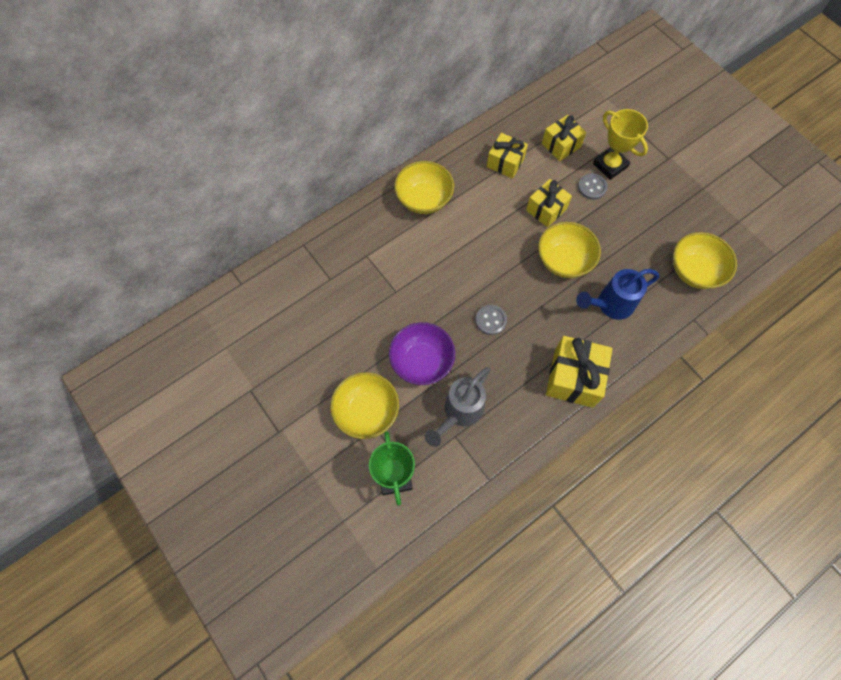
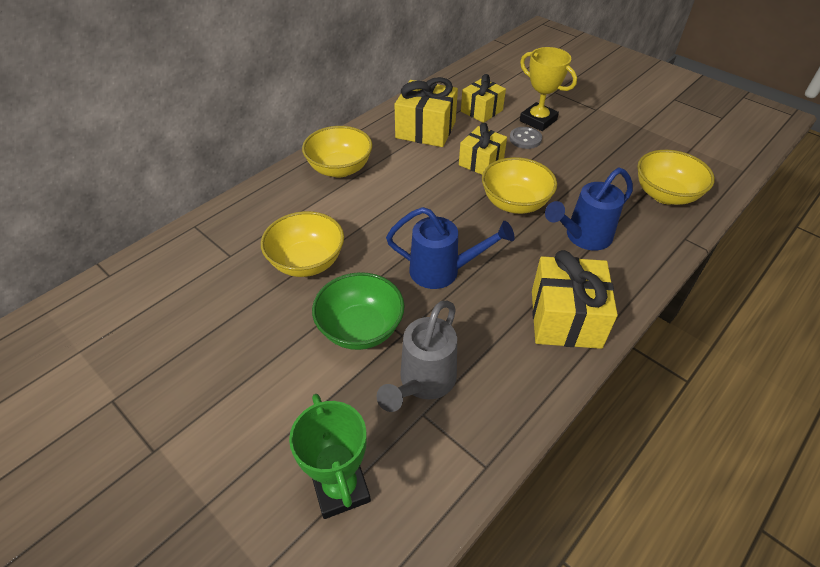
camera: 10 degrees left, 20 degrees down
yellow bowl [331,372,399,439] -> yellow bowl moved to [261,211,344,277]
purple bowl [389,322,455,385] -> green bowl [312,272,405,350]
grey button [475,305,507,335] -> blue watering can [386,207,515,289]
yellow gift [487,133,528,179] -> yellow gift [395,77,458,147], size x1.51

